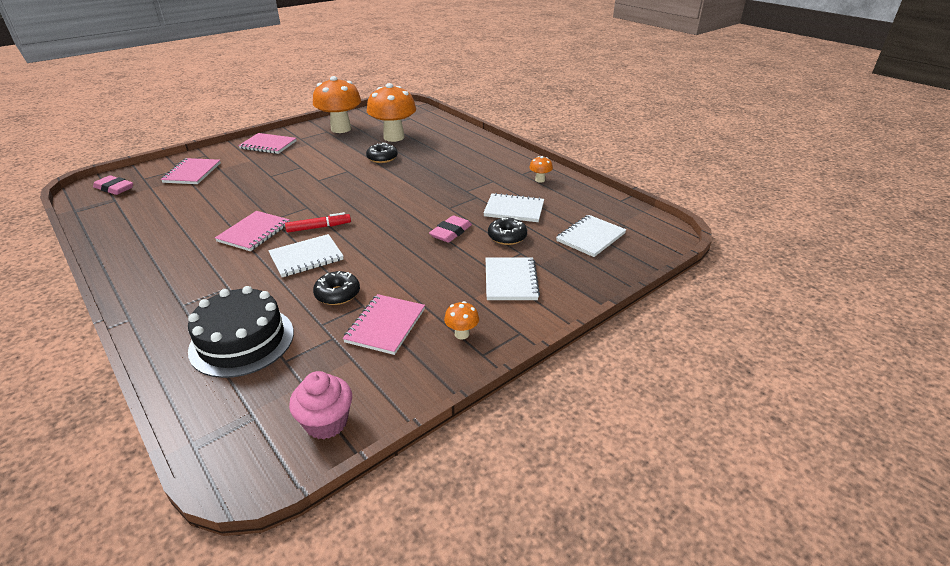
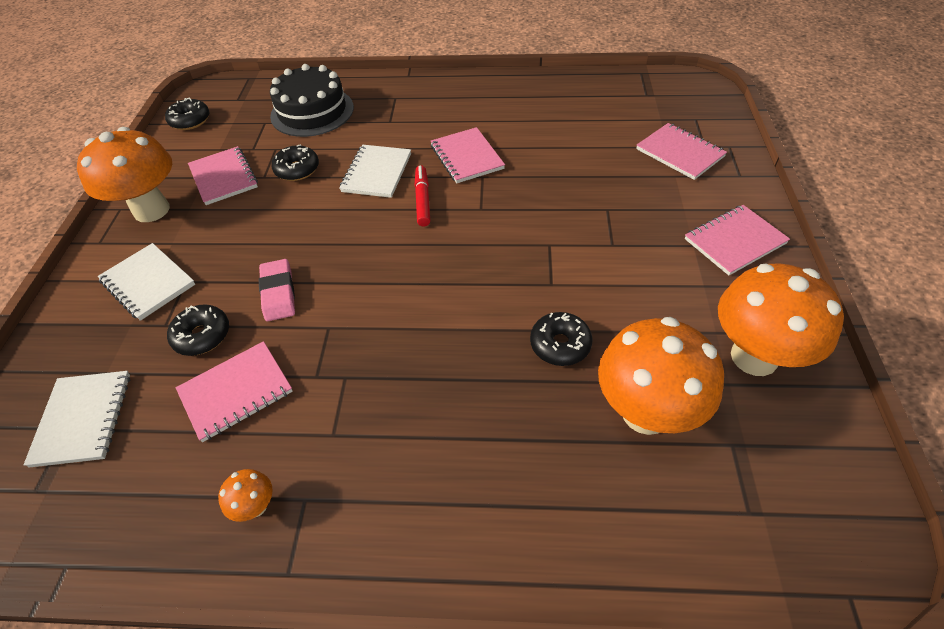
camera: 135 degrees right, 15 degrees up
pink eraser [93,175,133,195] -> none
red marker [285,212,351,233] -> red marker turned 150 degrees clockwise [414,165,430,227]
pink cupcake [289,371,352,439] -> black donut [165,98,209,130]
orange mushroom [444,301,479,340] -> orange mushroom [77,127,172,222], size x2.40
white notebook [483,193,544,222] -> pink notebook [176,341,293,442]

